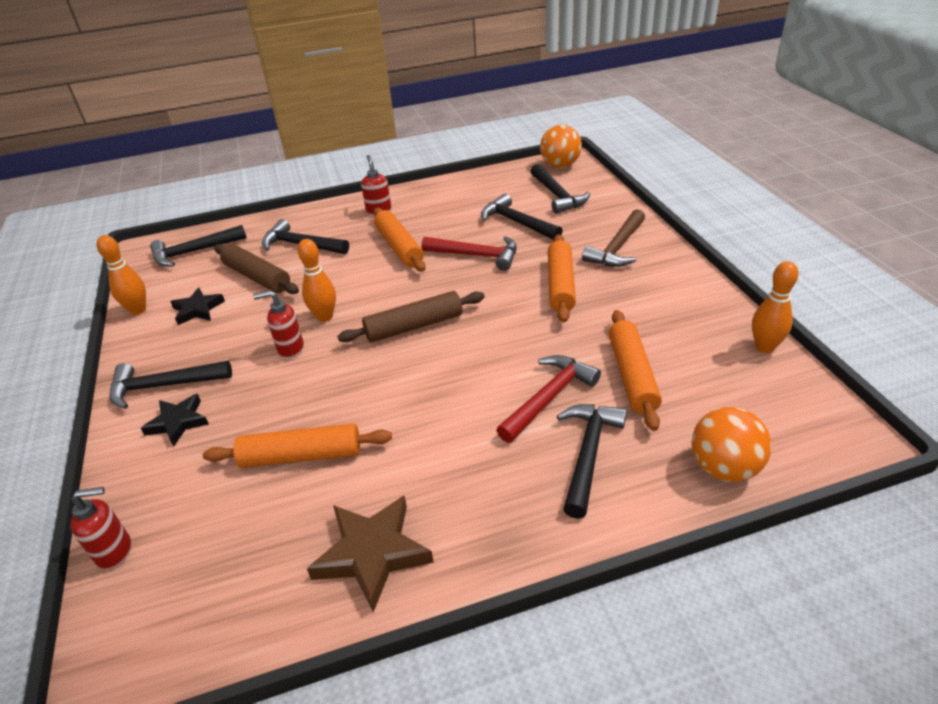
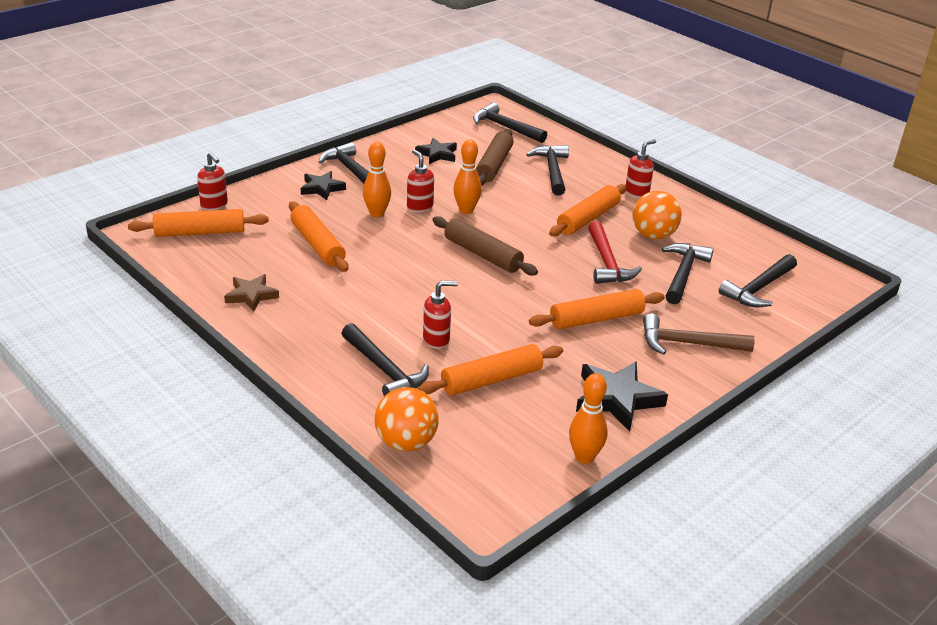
camera: 60 degrees right, 5 degrees down
orange bowling pin [97,235,146,315] -> orange bowling pin moved to [363,142,391,217]
brown star [307,495,434,612] -> brown star [224,274,279,311], size x0.64
red hammer [496,355,601,443] -> red soap dispenser [423,281,458,349]
orange ball [540,125,582,168] -> orange ball moved to [633,191,682,239]
black hammer [557,404,627,519] -> black hammer turned 60 degrees clockwise [341,323,429,396]
none -> orange rolling pin [128,209,269,237]
none -> black star [576,361,668,431]

